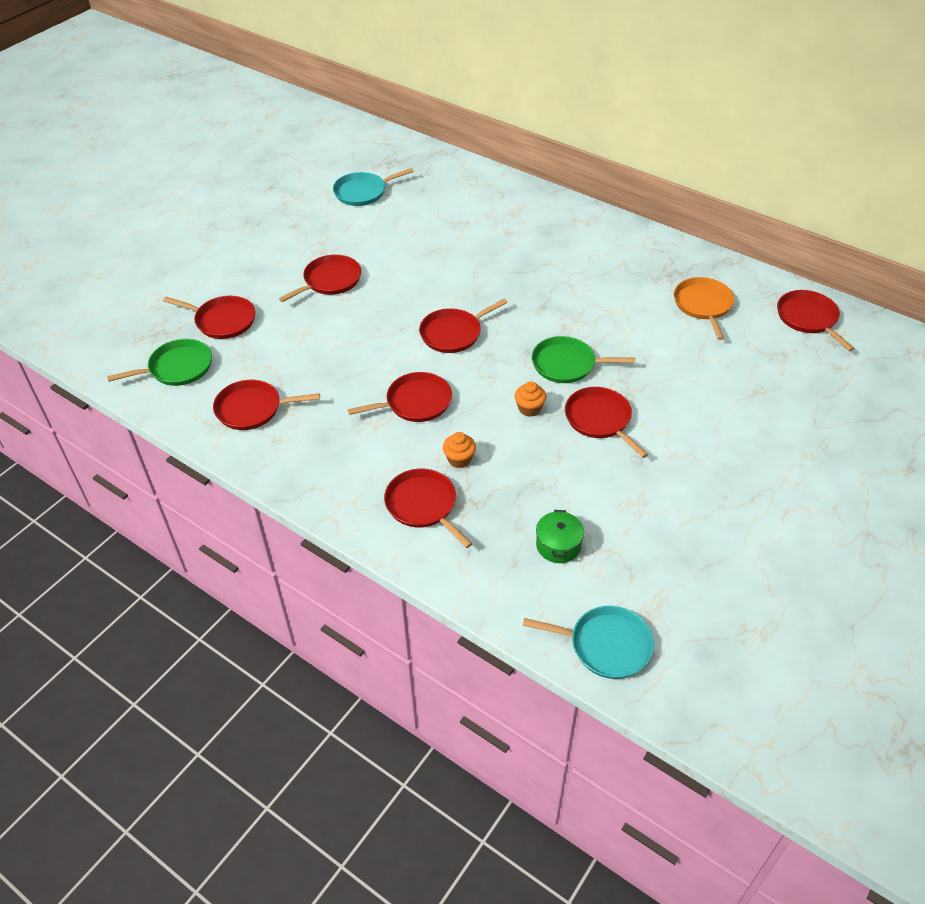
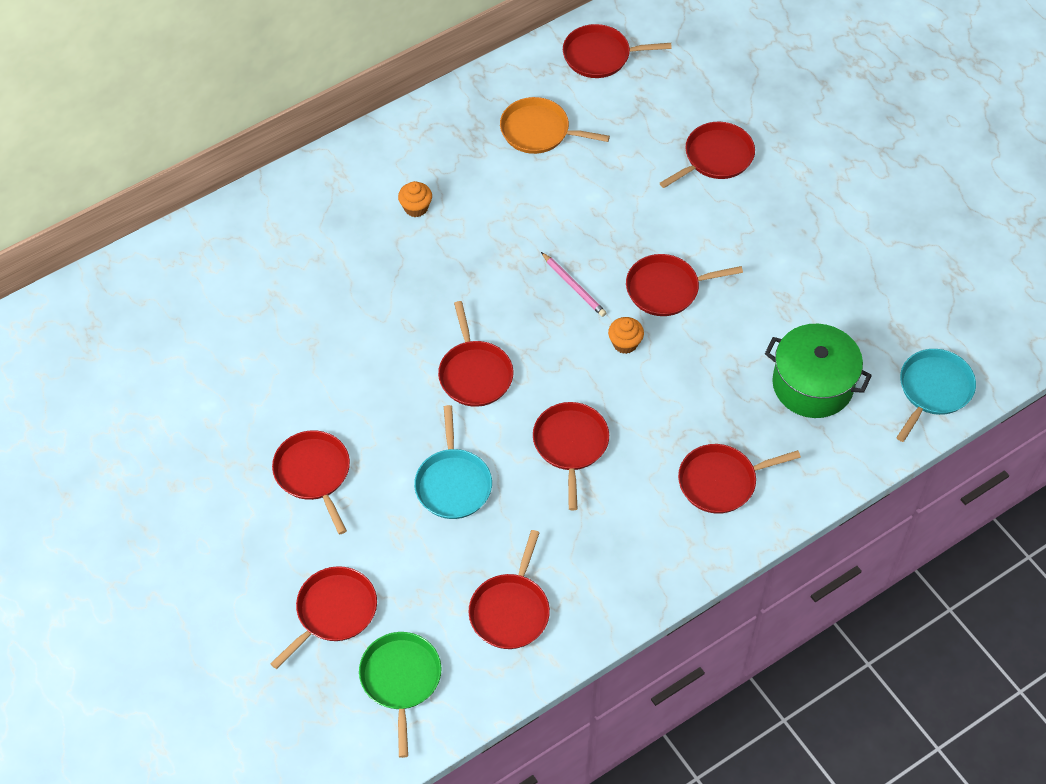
camera: 70 degrees left, 10 degrees up
turquoise pan [333,168,414,206] -> turquoise pan moved to [414,405,492,519]
orange cupcake [443,432,476,468] -> orange cupcake moved to [398,181,432,217]
green pan [532,336,635,383] -> pink pencil [541,252,606,317]
green pot [536,510,584,563] -> green pot [765,324,872,418], size x1.80
none -> red pan [660,122,755,188]

